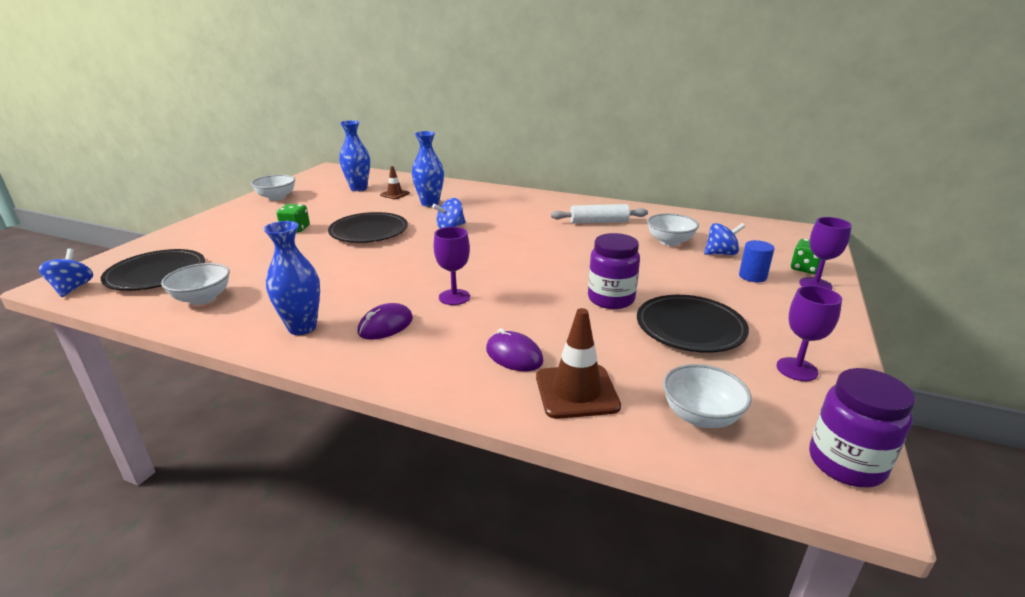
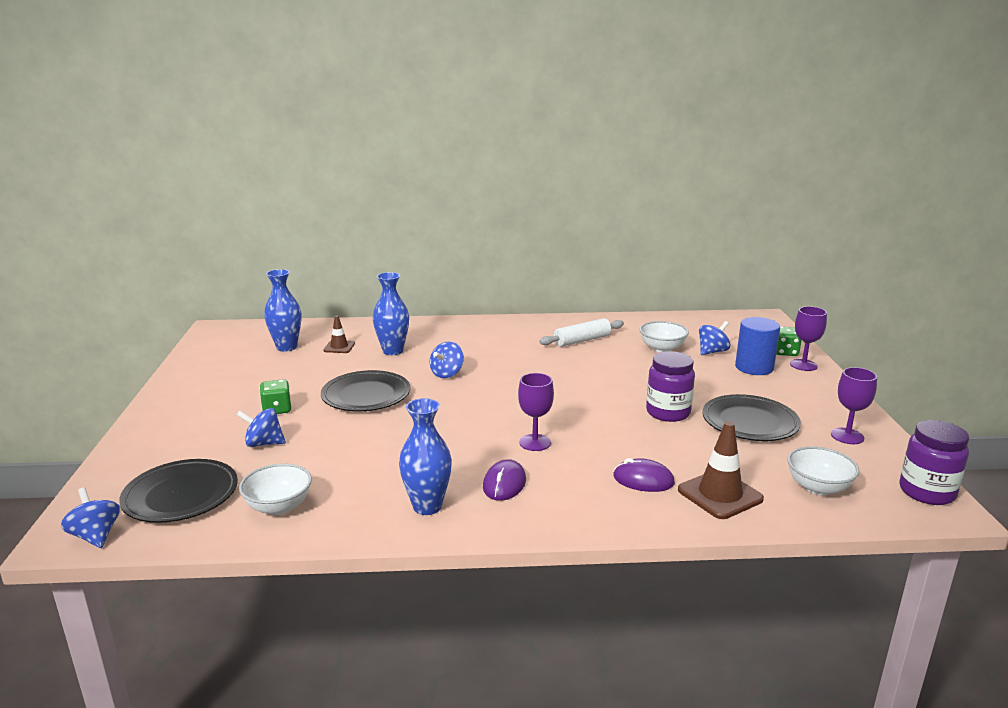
camera: 25 degrees left, 5 degrees down
white bowl [251,175,295,201] -> none
blue cylinder [739,240,775,282] -> blue cylinder [735,317,780,375], size x1.55
none -> blue spinning top [237,408,286,447]

